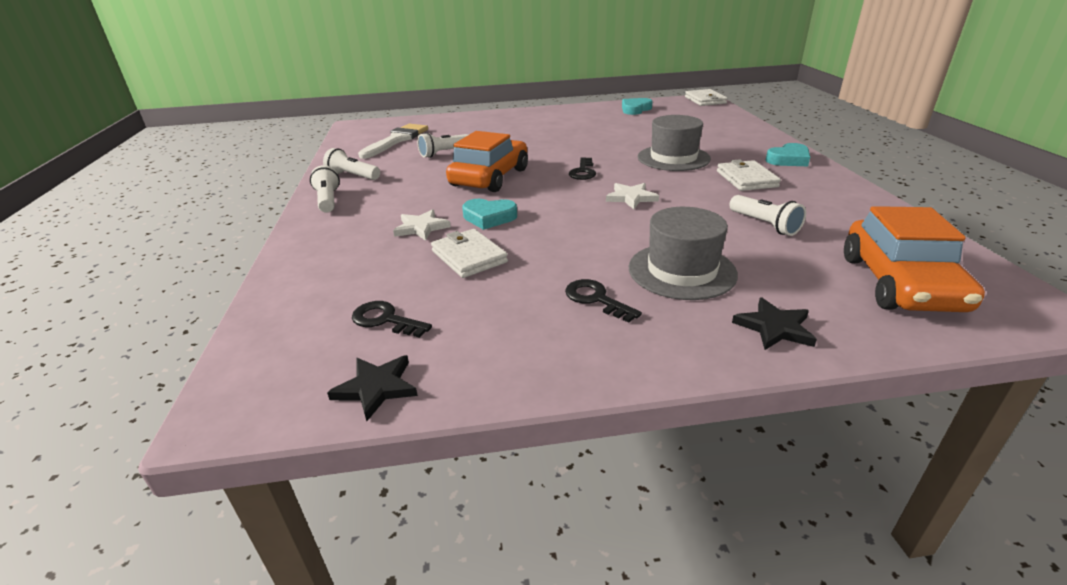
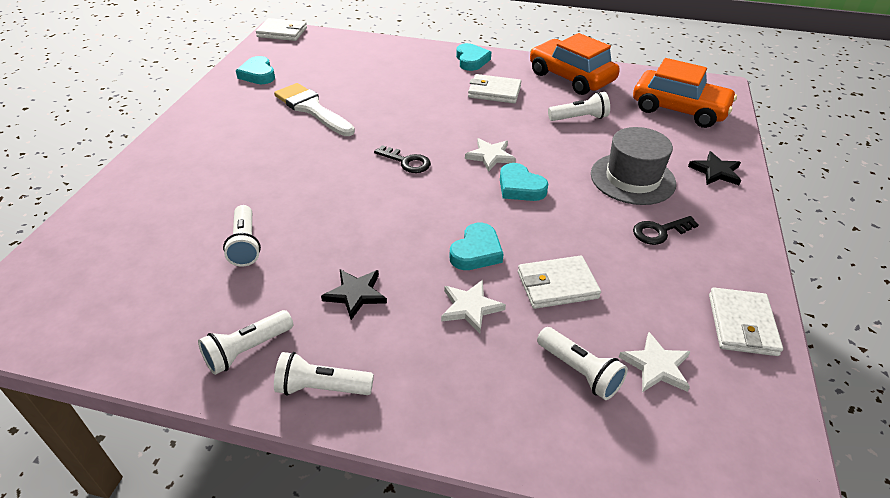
camera: 70 degrees left, 10 degrees up
black star [327,355,418,421] -> black star moved to [321,269,387,320]
black key [352,301,432,338] -> white star [619,332,691,392]
white brush [358,124,428,159] -> white brush moved to [274,83,355,136]
orange car [446,131,528,192] -> orange car moved to [530,33,620,95]
grey hat [638,115,711,171] -> none
none -> turquoise heart [500,163,548,201]
none -> white flashlight [537,327,628,400]
none -> white wallet [709,288,783,356]

